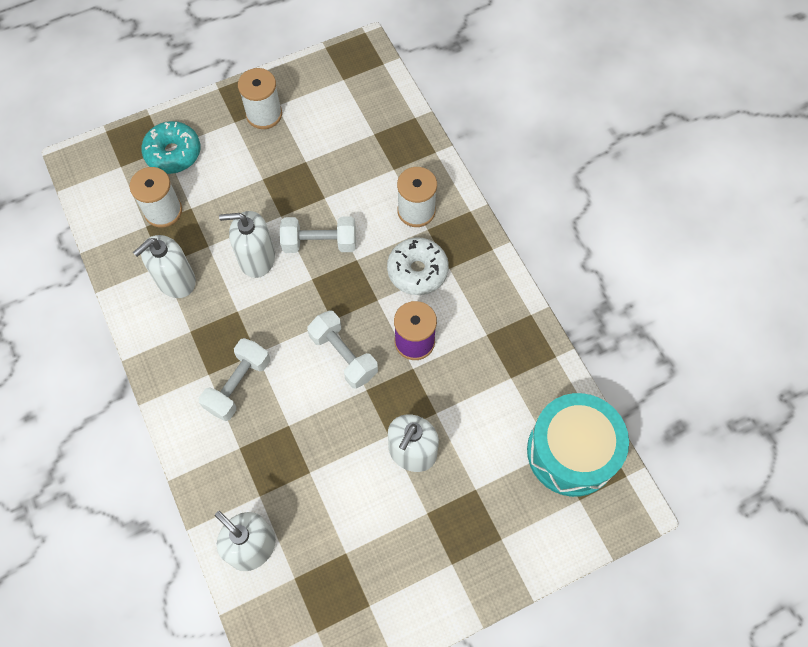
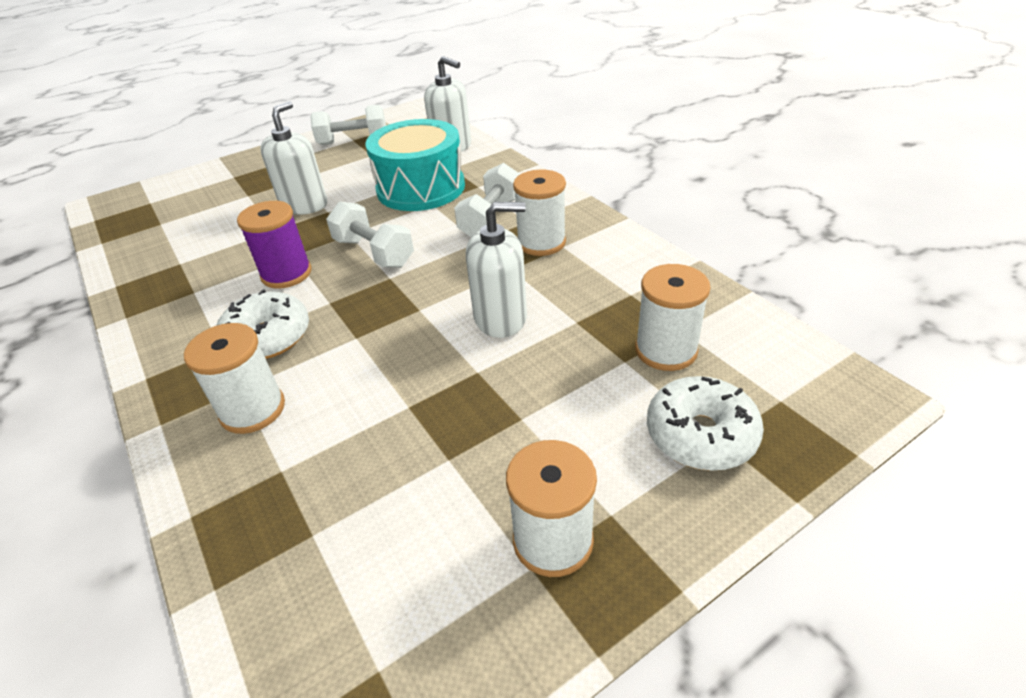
camera: 175 degrees right, 25 degrees down
white soap dispenser [133,235,196,298] -> none
turquoise donut [141,121,201,174] -> white donut [647,376,764,471]
white dumbbell [280,217,356,253] -> white dumbbell moved to [310,105,386,145]
turquoise drum [527,393,629,497] -> turquoise drum moved to [366,119,465,211]
none -> white spool [513,169,566,256]

